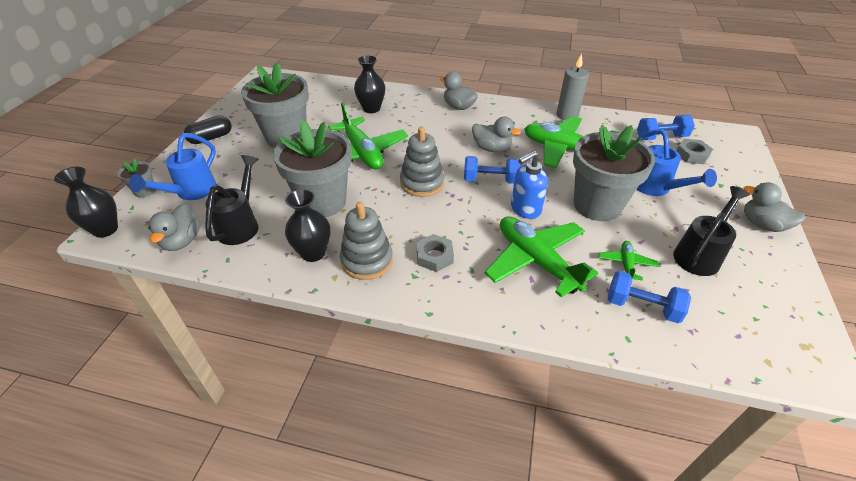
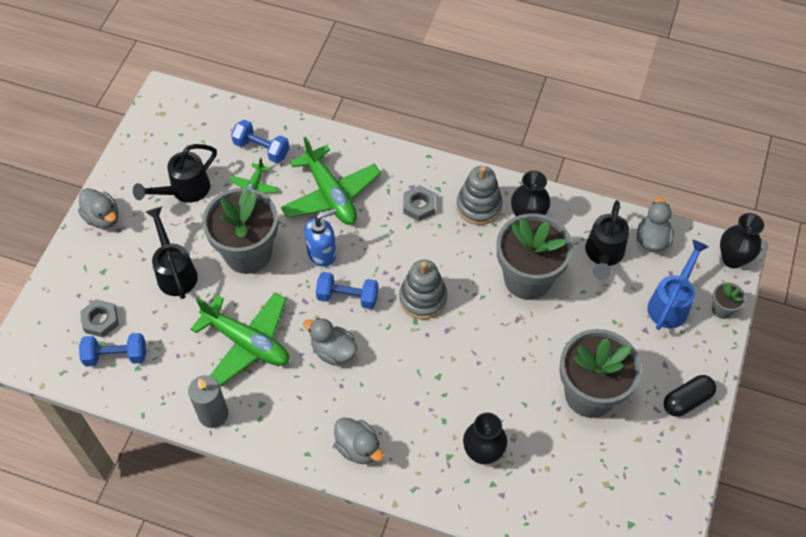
camera: 175 degrees left, 15 degrees up
green plane [328,102,408,169] -> none
blue watering can [636,129,717,196] -> black watering can [146,207,198,299]

